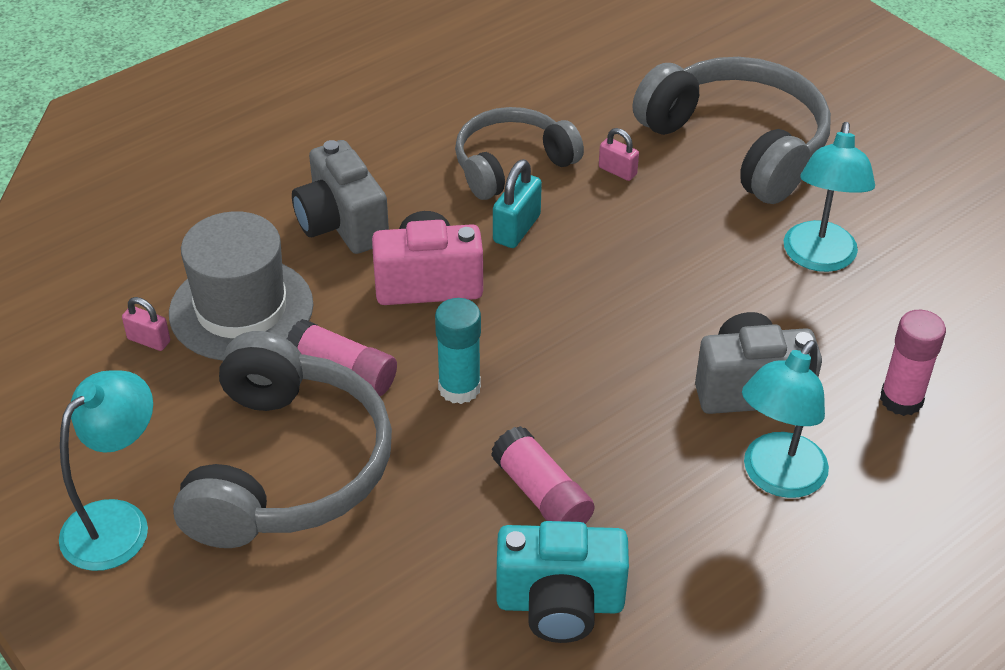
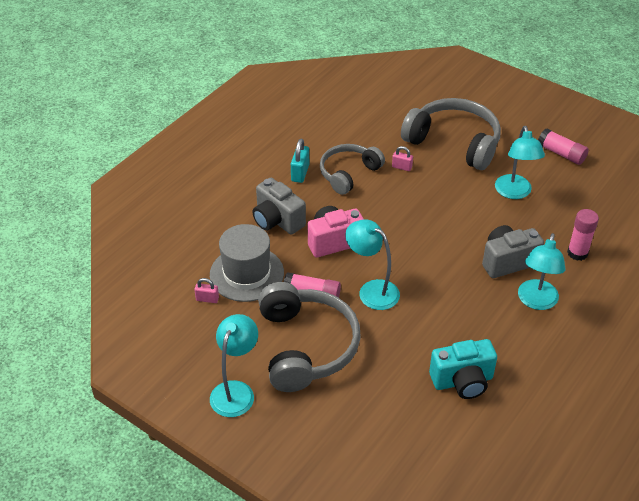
camera: 15 degrees left, 0 degrees up
turquoise glue stick [435,298,481,404] -> turquoise lamp [345,219,400,310]
pink glue stick [491,426,595,524] -> pink glue stick moved to [538,128,589,165]
turquoise padlock [493,159,542,248] -> turquoise padlock moved to [291,139,309,183]

